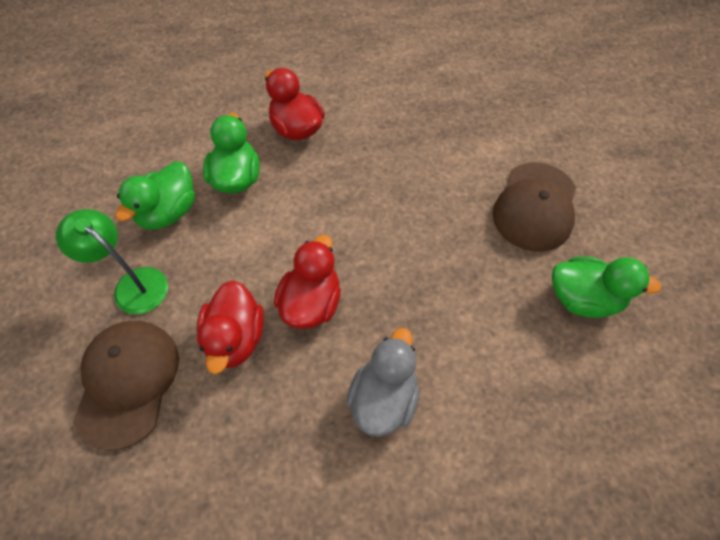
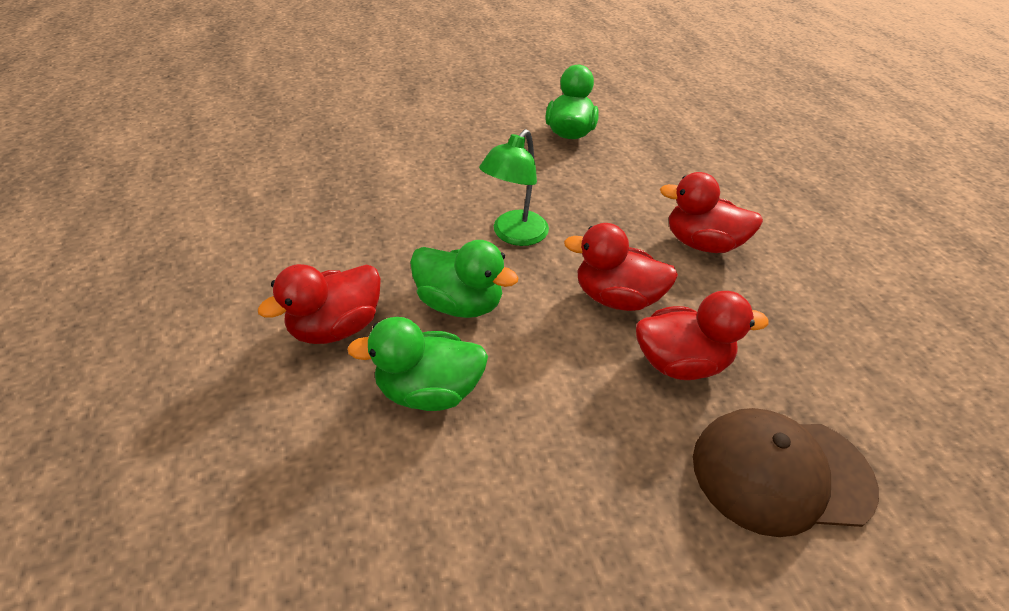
camera: 95 degrees left, 15 degrees down
green lamp [56,209,168,314] -> green lamp moved to [479,129,549,246]
green duck [115,162,195,230] -> green duck moved to [410,240,519,318]
grey duck [346,328,420,437] -> red duck [660,172,763,253]
brown cap [492,162,576,252] -> none

